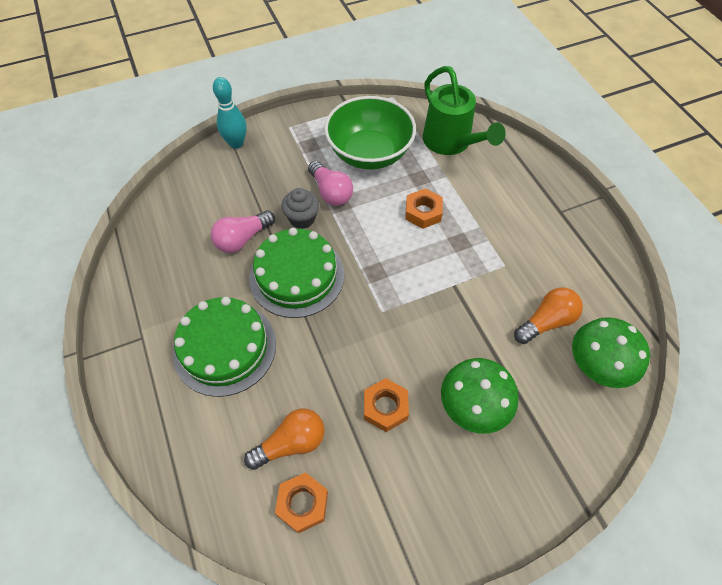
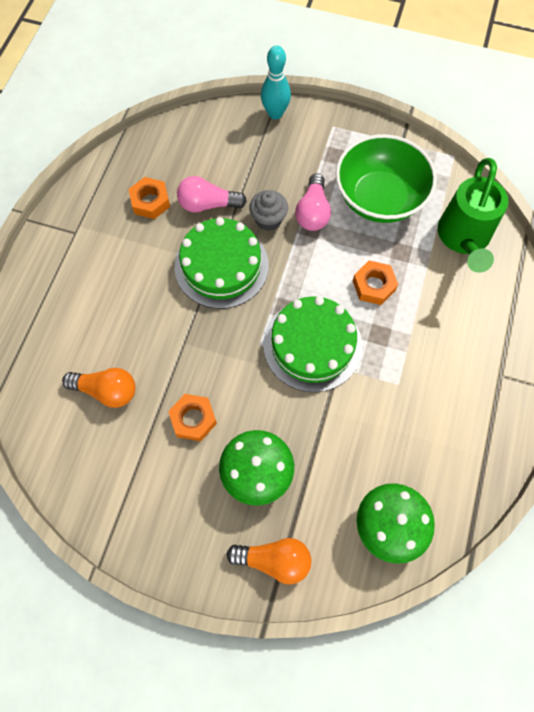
camera: 40 degrees right, 10 degrees up
green cake [173,297,276,397] -> green cake moved to [263,296,362,392]
orange nut [275,472,328,533] -> orange nut moved to [129,177,170,219]
orange light bulb [514,288,583,344] -> orange light bulb moved to [226,538,311,584]

